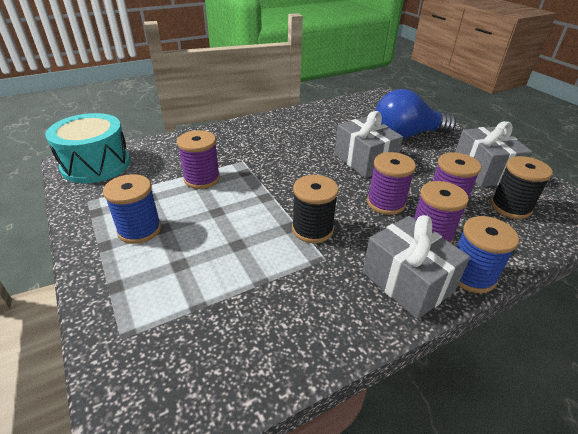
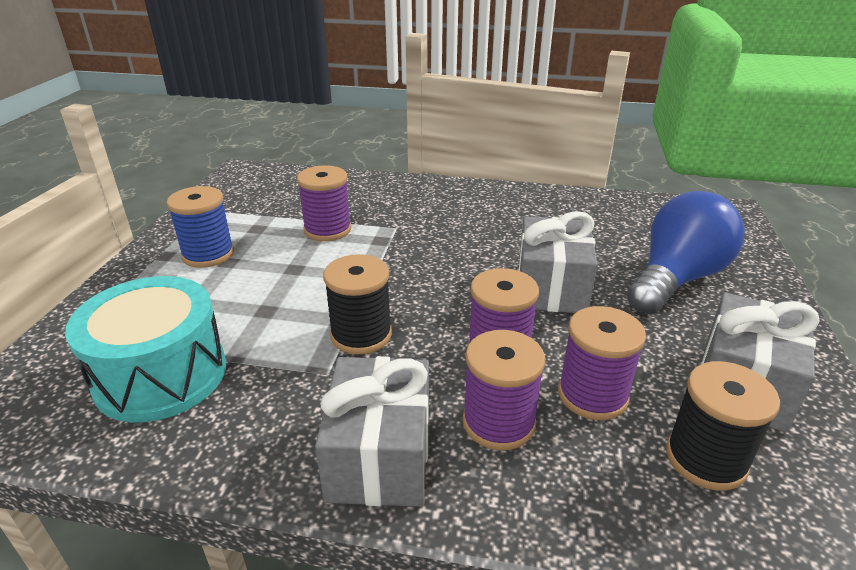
camera: 40 degrees right, 5 degrees down
turquoise drum [45,113,130,183] -> turquoise drum moved to [65,276,226,423]
blue light bulb [376,89,456,139] -> blue light bulb turned 105 degrees clockwise [627,191,745,314]
blue spool [457,216,519,293] -> none

